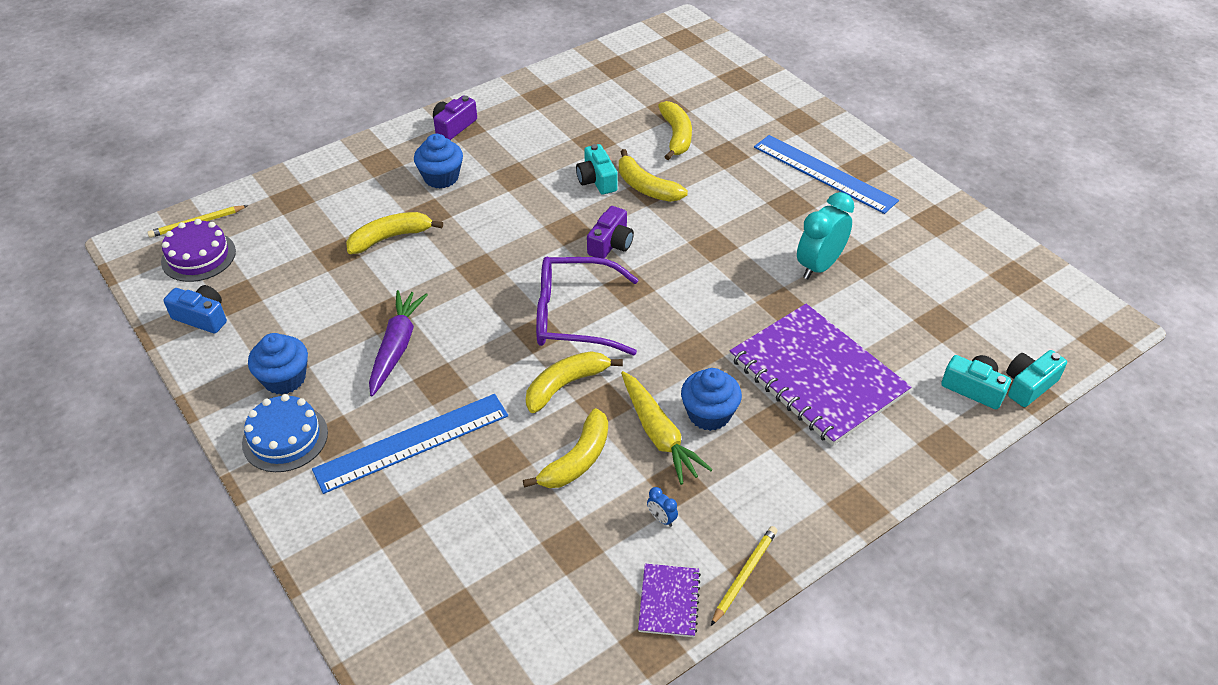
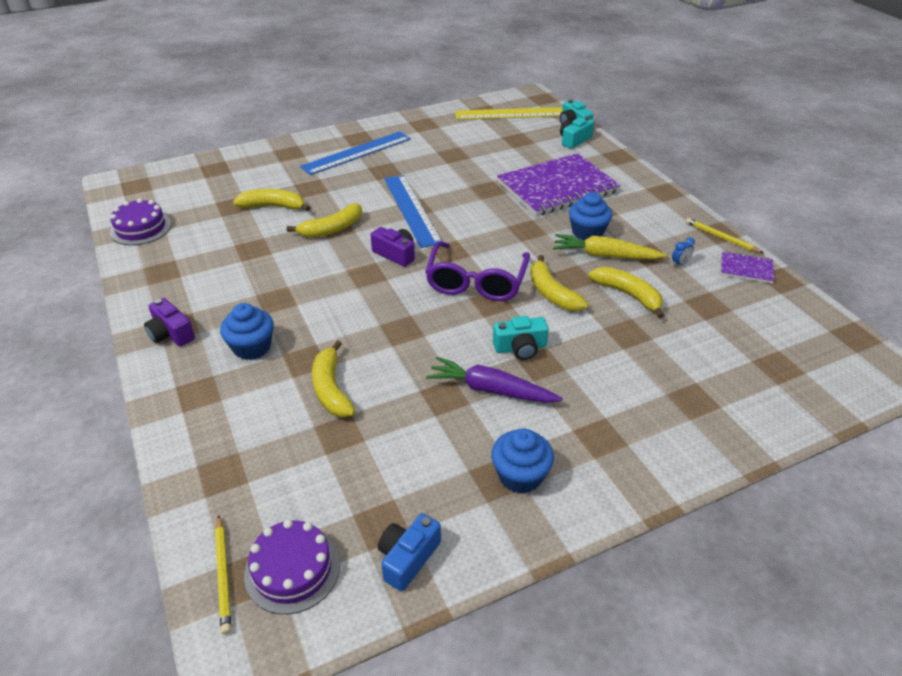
camera: 80 degrees left, 5 degrees down
blue cake [242,394,328,472] -> none
blue ruler [312,394,508,494] -> blue ruler moved to [384,175,442,248]
turquoise camera [576,144,618,194] -> turquoise camera moved to [493,316,549,360]
yellow carrot [621,371,713,485] -> yellow carrot turned 150 degrees counterclockwise [553,234,667,259]
turquoise clock [797,192,854,279] -> none
none -> purple cake [110,198,171,245]
none -> yellow ruler [455,107,563,120]

